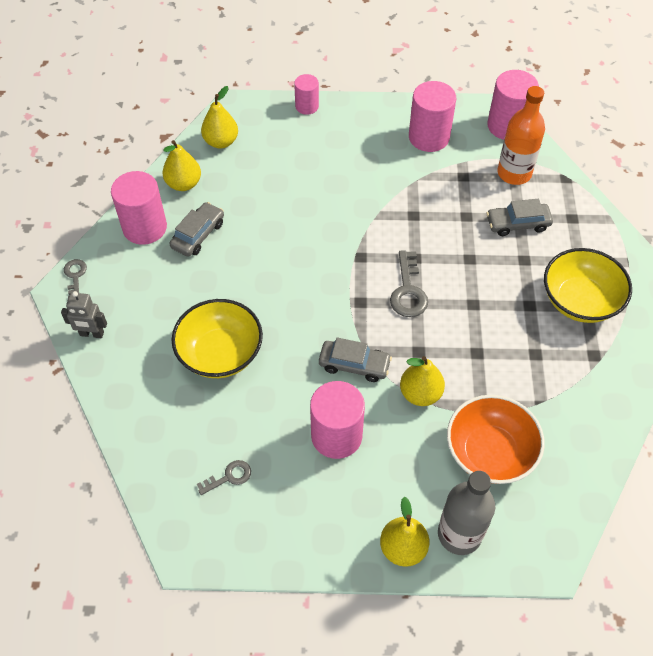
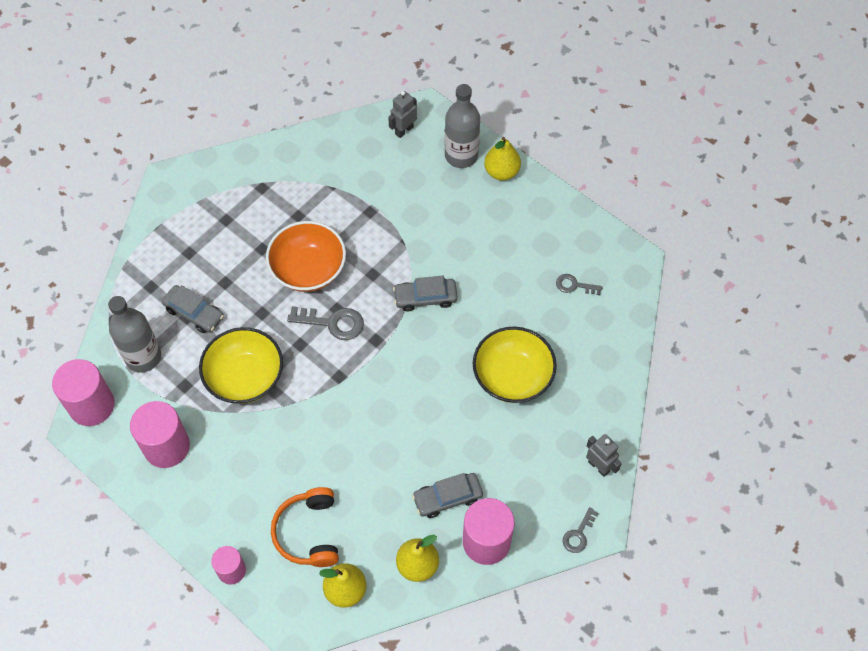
camera: 140 degrees left, 5 degrees up
pink cylinder [310,381,365,459] -> none
grey car [319,337,392,382] -> grey car turned 60 degrees counterclockwise [393,276,458,311]
grey key [390,250,428,317] -> grey key turned 60 degrees clockwise [287,306,364,340]
yellow pear [400,356,445,406] -> none
orange bowl [447,395,545,484] -> orange bowl moved to [266,221,346,292]
orange bottle [497,86,545,185] -> grey bottle [108,296,161,373]
yellow bowl [544,248,632,323] -> yellow bowl moved to [199,327,283,404]
none -> orange headphones [271,487,339,567]
none -> grey robot [388,91,417,138]

